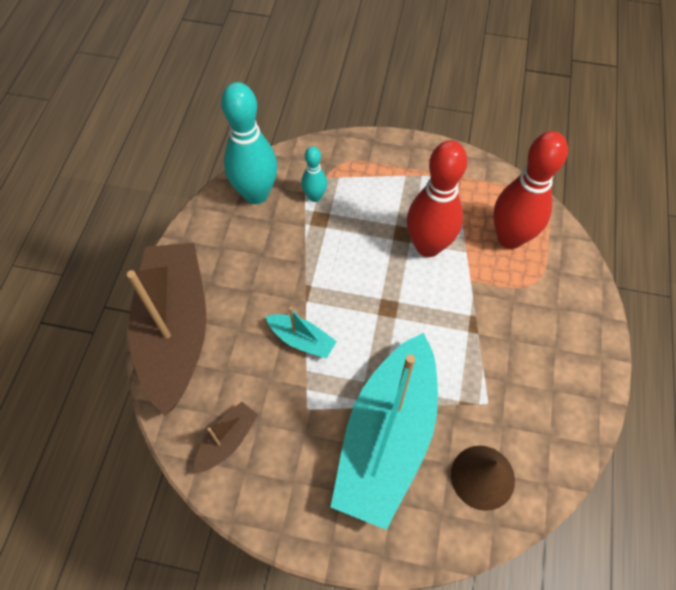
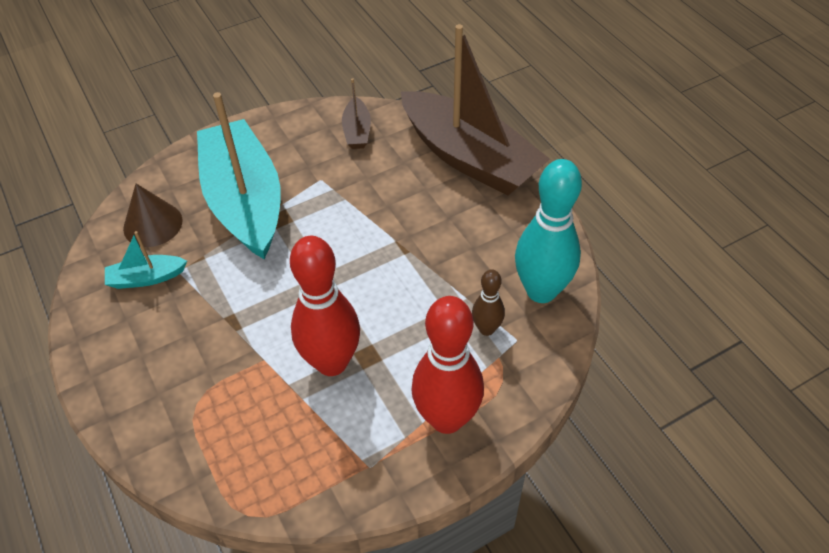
camera: 140 degrees right, 10 degrees down
turquoise boat [266,307,337,359] -> turquoise boat moved to [105,231,187,289]
turquoise bowling pin [301,146,327,202] -> brown bowling pin [472,269,505,336]
red bowling pin [493,131,568,249] -> red bowling pin moved to [411,296,484,434]

